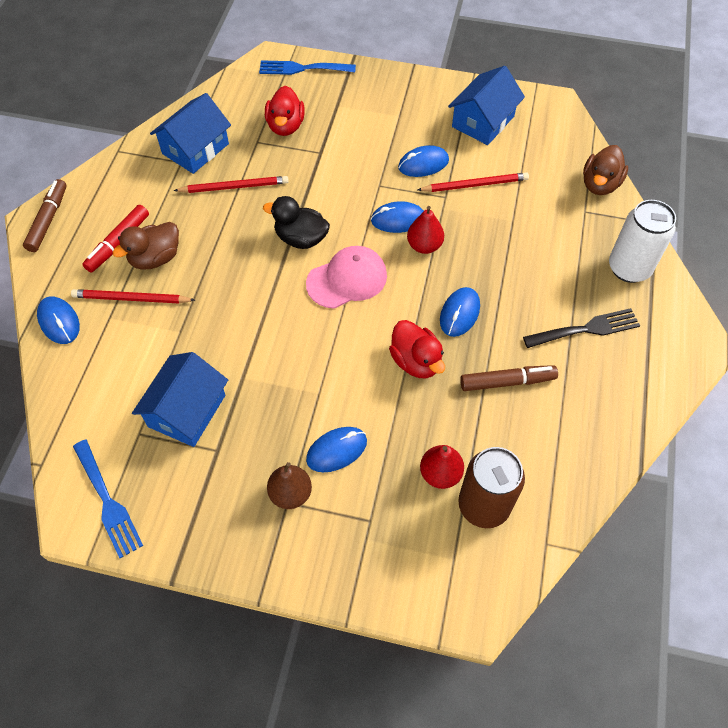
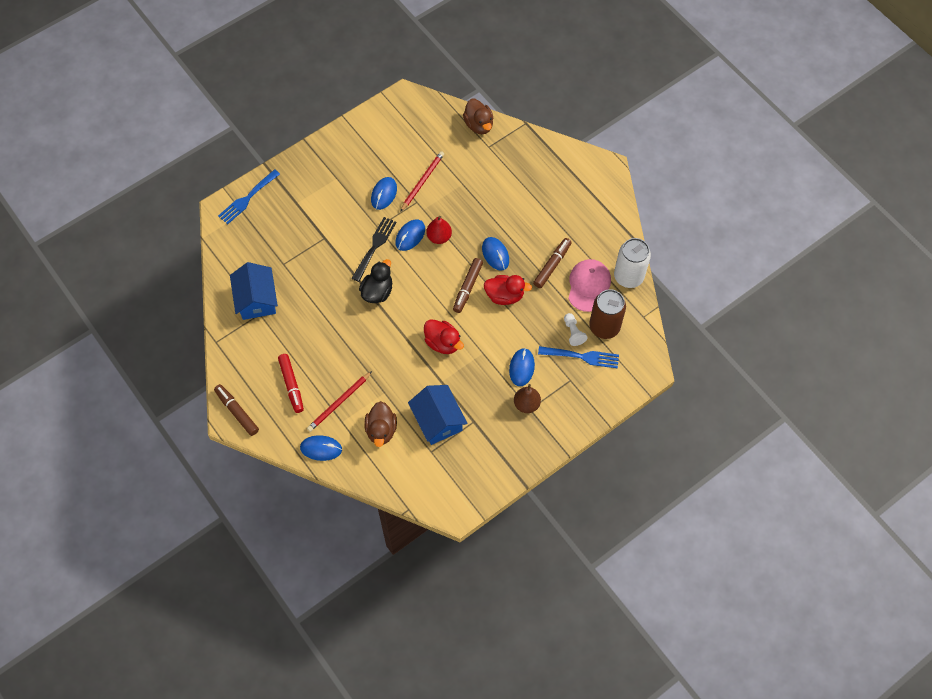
camera: 50 degrees left, 5 degrees up
blue fork [73,440,143,558] -> blue fork moved to [538,346,619,369]
brown duck [112,222,179,270] -> brown duck moved to [364,401,397,447]
red pencil [173,176,289,193] -> none
black duck [263,196,330,249] -> black duck turned 150 degrees clockwise [359,259,392,303]
red duck [265,86,305,136] -> red duck moved to [424,319,464,354]
pink cap [306,246,387,309] -> pink cap moved to [568,259,611,312]
red pear [420,445,464,489] -> white pawn [564,313,587,346]
blue house [448,66,525,145] -> none
black fork [523,308,640,348] -> black fork moved to [351,217,397,282]
white can [609,200,676,283] -> white can moved to [614,238,651,288]
none -> brown marker [453,258,483,313]

